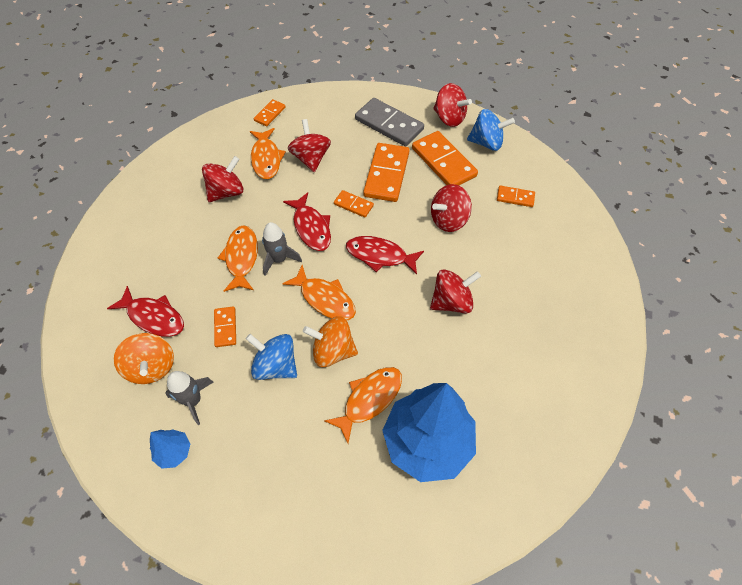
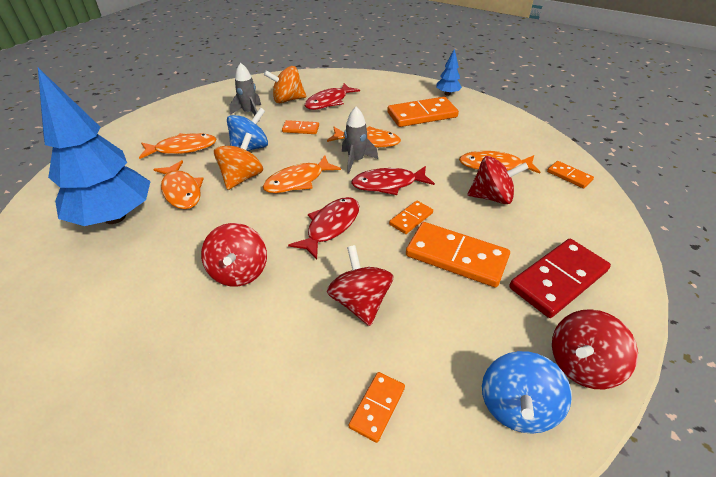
camera: 105 degrees right, 15 degrees down
blue tree [150,429,190,469] -> blue tree moved to [436,48,462,96]
red spinning top [202,156,244,202] -> none
grey domino [355,98,424,146] -> red domino [509,239,611,318]
orange domino [412,131,478,185] -> orange domino moved to [387,97,459,127]
none -> orange fish [139,133,217,159]

